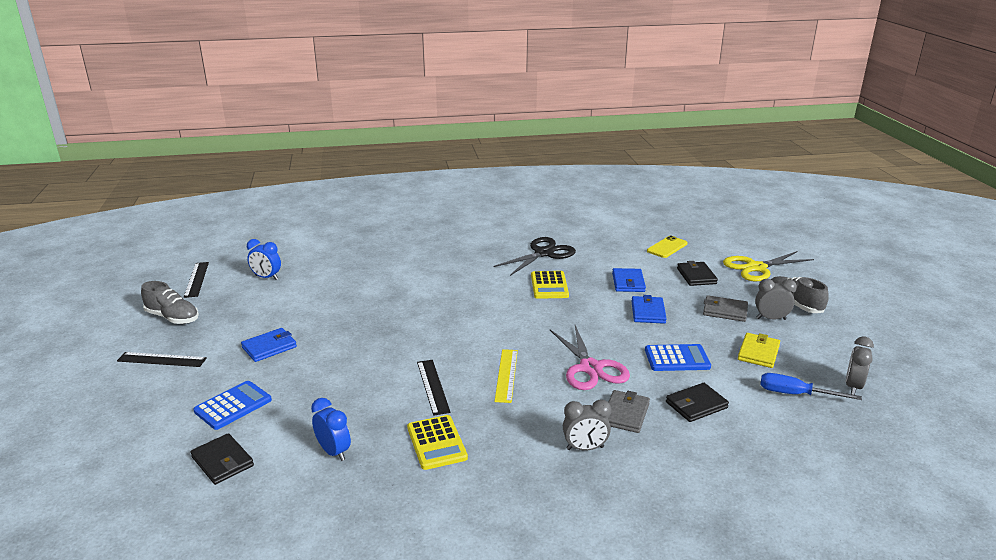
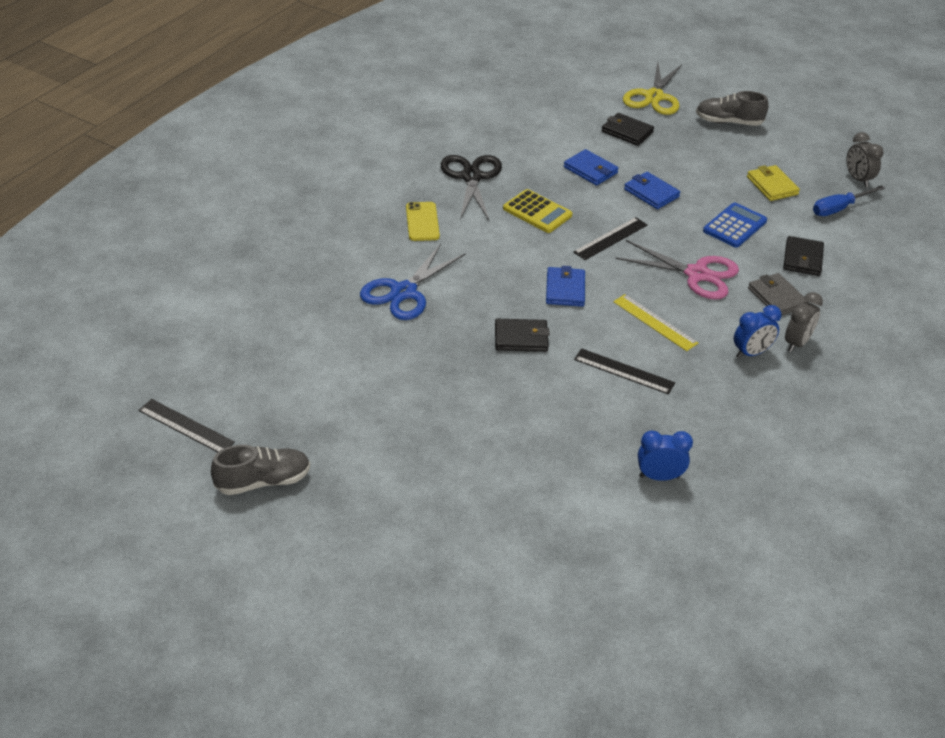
camera: 50 degrees left, 15 degrees up
black ruler [117,352,207,367] -> black ruler moved to [573,217,647,260]
black wallet [190,433,254,485] -> black wallet moved to [495,319,550,352]
blue calculator [193,381,272,430] -> none
blue wallet [241,328,297,362] -> blue wallet moved to [546,266,585,307]
blue clock [247,239,281,280] -> blue clock moved to [734,305,782,358]
yellow calculator [407,415,468,470] -> none
yellow phone [647,236,688,258] -> yellow phone moved to [406,202,440,241]
grey wallet [703,295,748,322] -> none
grey clock [755,279,797,320] -> none
none -> blue scissors [360,244,465,320]

